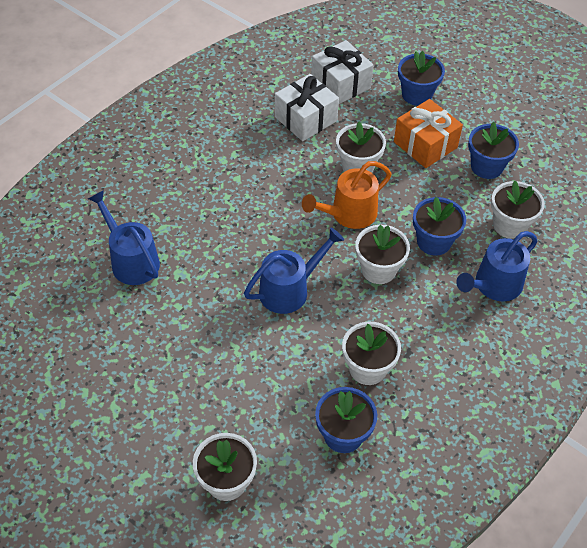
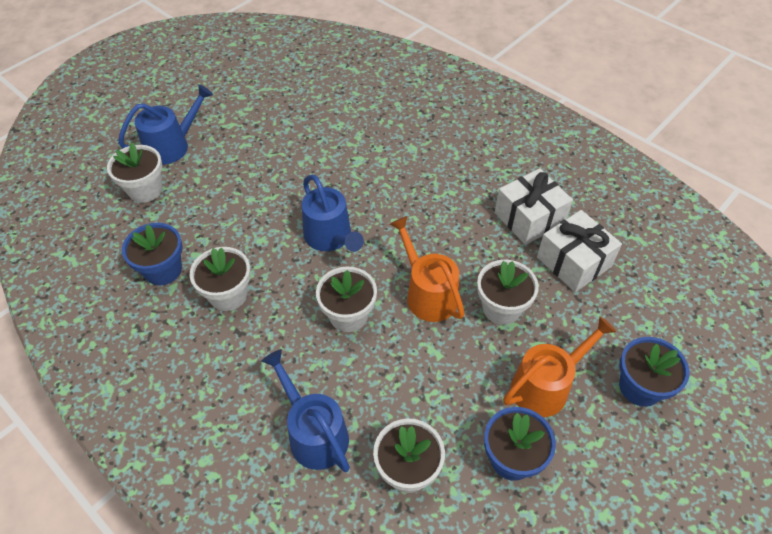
camera: 95 degrees right, 0 degrees up
blue watering can [88,190,160,285] -> blue watering can moved to [118,84,213,165]
white gift [311,40,374,104] -> white gift moved to [495,168,573,245]
orange gift [394,99,463,168] -> orange watering can [503,316,617,417]
blue flower pot [413,197,466,256] -> none

